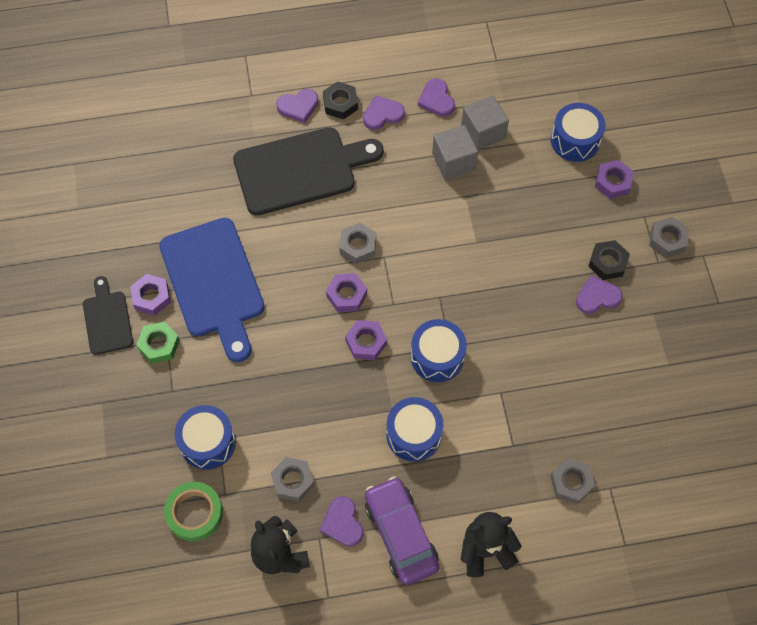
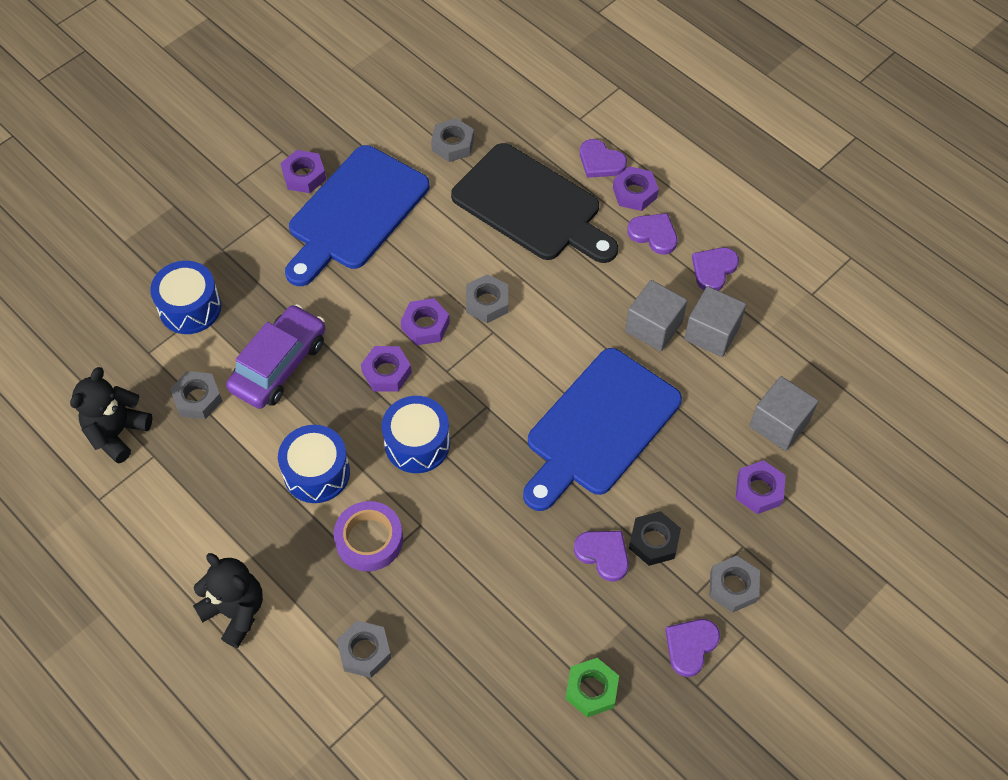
camera: 55 degrees right, 5 degrees down
black cutting board [83,276,133,355] -> none
green nut [136,322,180,364] -> green nut moved to [565,658,619,717]
green tape [164,482,223,542] -> none
purple heart [320,496,364,547] -> purple heart moved to [665,619,720,677]
black nut [323,81,358,119] -> purple nut [613,166,659,211]
purple car [365,476,439,585] -> purple car moved to [226,304,326,409]
blue drum [551,103,606,162] -> grey cube [749,376,818,451]
none -> purple tape [334,501,403,571]
none -> grey nut [431,118,474,162]
none -> blue cutting board [523,348,682,511]

